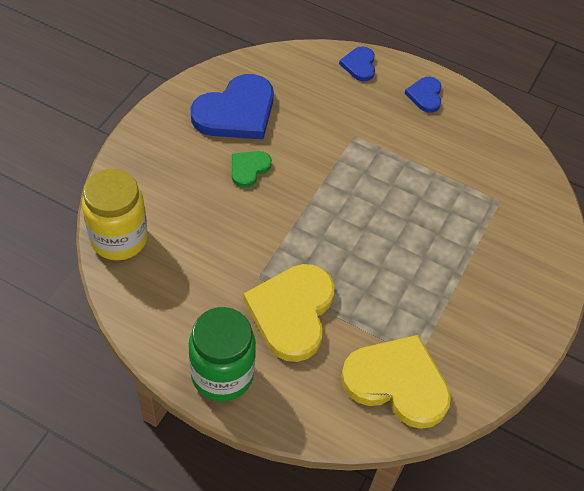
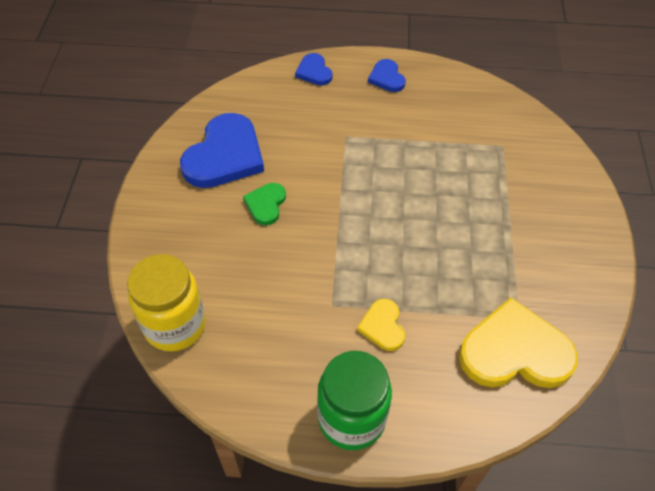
camera: 20 degrees left, 0 degrees up
yellow heart [243,264,334,362] -> yellow heart [357,299,405,351], size x0.50

